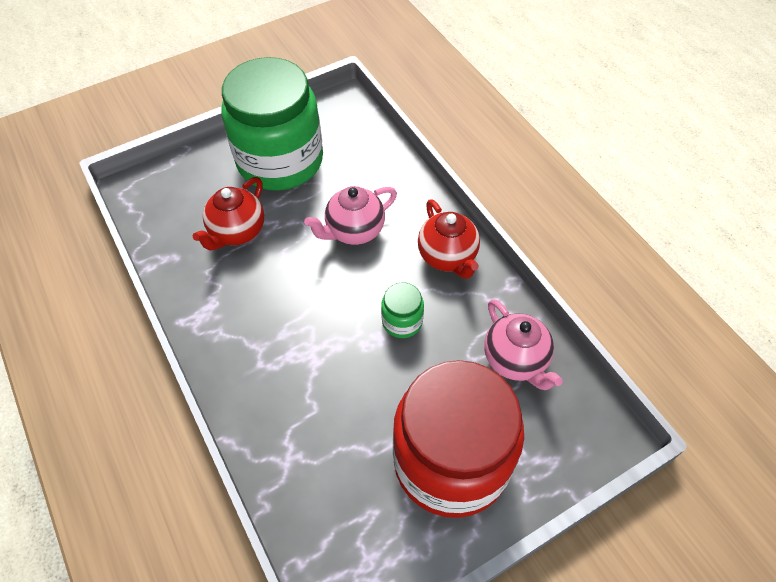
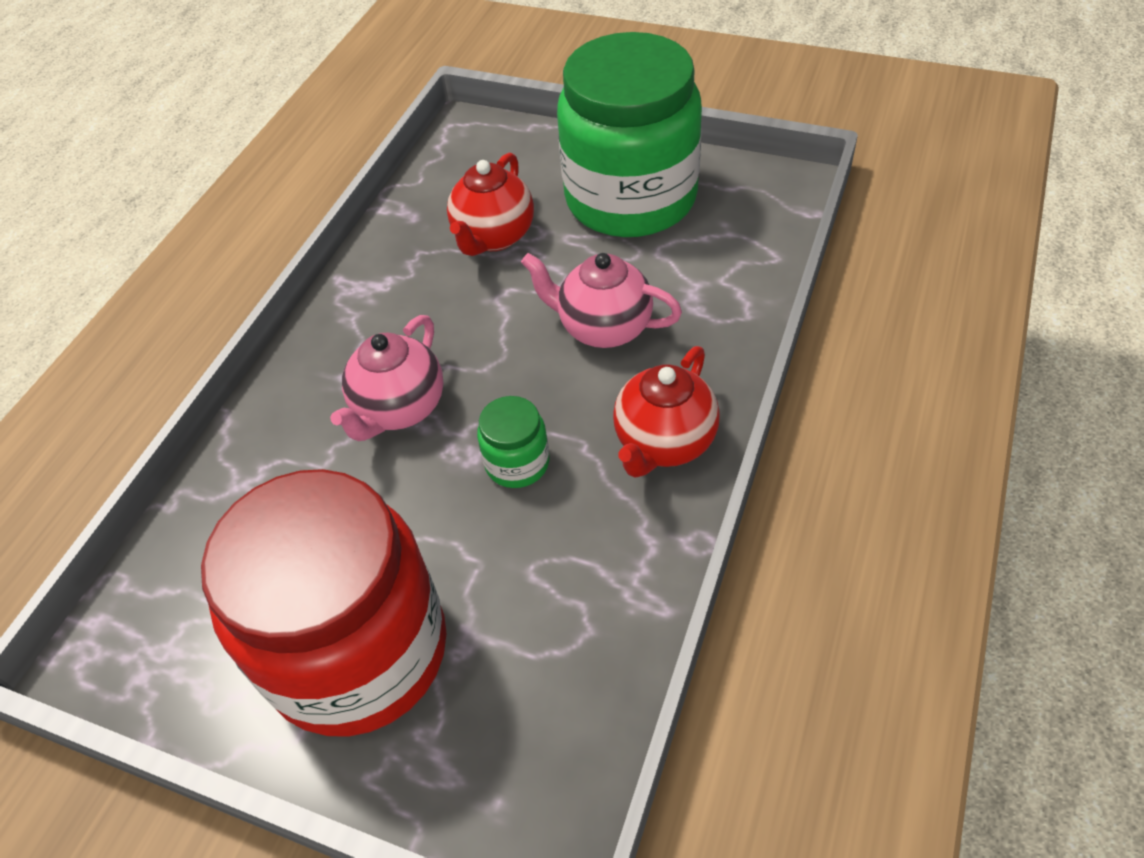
camera: 55 degrees right, 5 degrees down
red teapot [193,177,264,250] -> red teapot turned 60 degrees counterclockwise [447,153,534,256]
pink teapot [484,299,563,390] -> pink teapot moved to [330,315,444,441]

